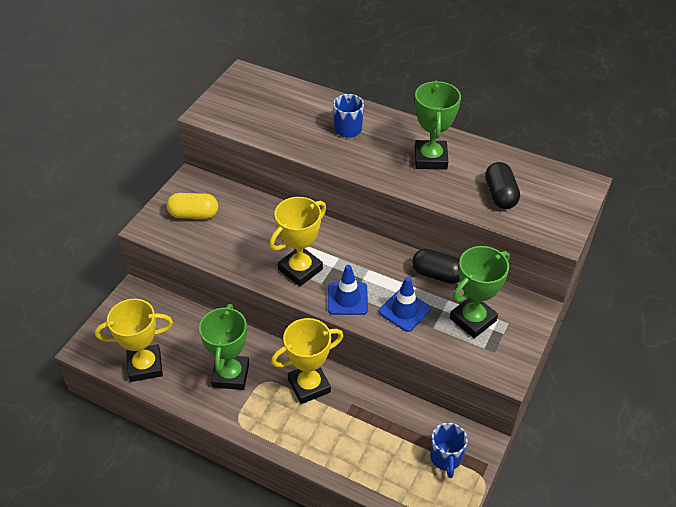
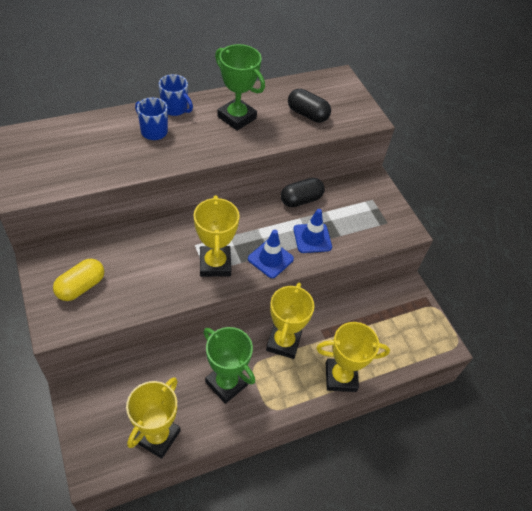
camera: 55 degrees left, 5 degrees up
blue mug [430,423,468,478] -> blue mug moved to [159,74,193,116]
green trophy [450,246,510,338] -> none
none -> yellow trophy [316,322,390,392]

